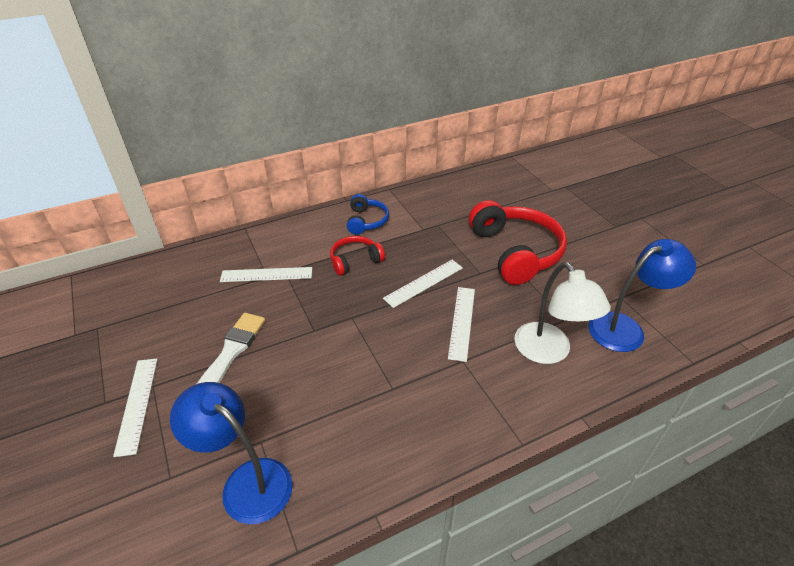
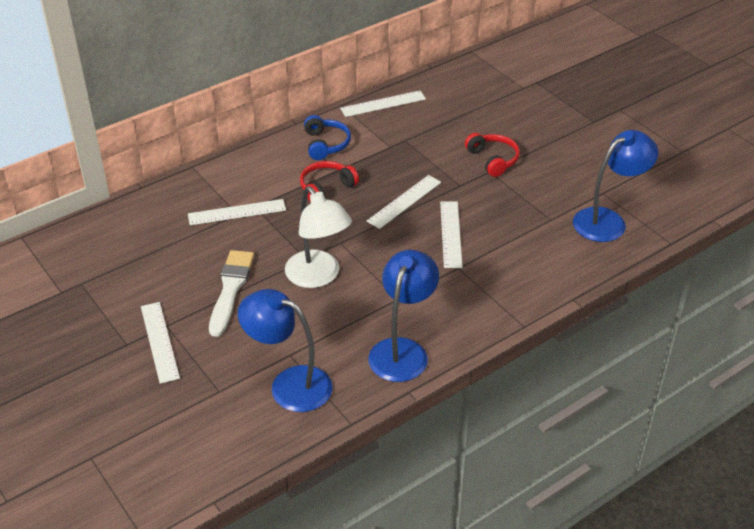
camera: 10 degrees left, 0 degrees up
red headphones [469,200,567,285] -> red headphones [465,133,520,177], size x0.53
white lamp [514,262,611,364] -> white lamp moved to [285,186,352,288]
none -> white ruler [340,91,426,117]
none -> blue lamp [368,250,439,382]

